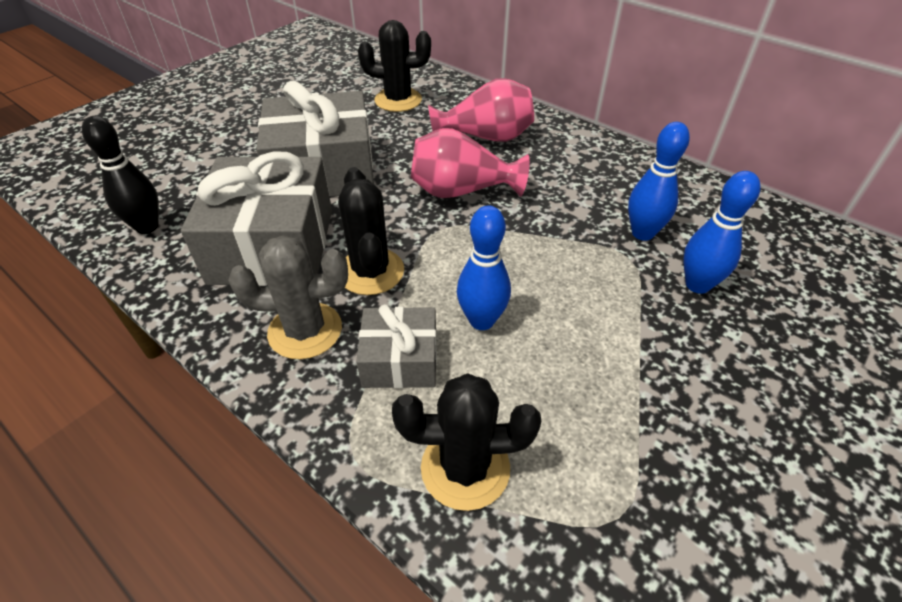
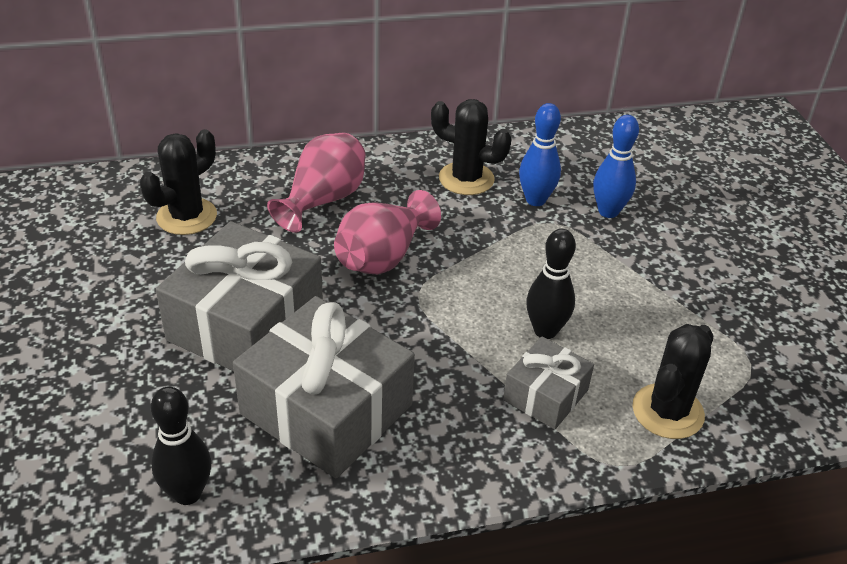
camera: 55 degrees left, 5 degrees down
grey cactus [228,235,348,359] -> none
black cactus [338,167,404,295] -> black cactus moved to [431,99,512,195]
blue bowling pin [457,205,511,330] -> black bowling pin [526,229,576,339]

